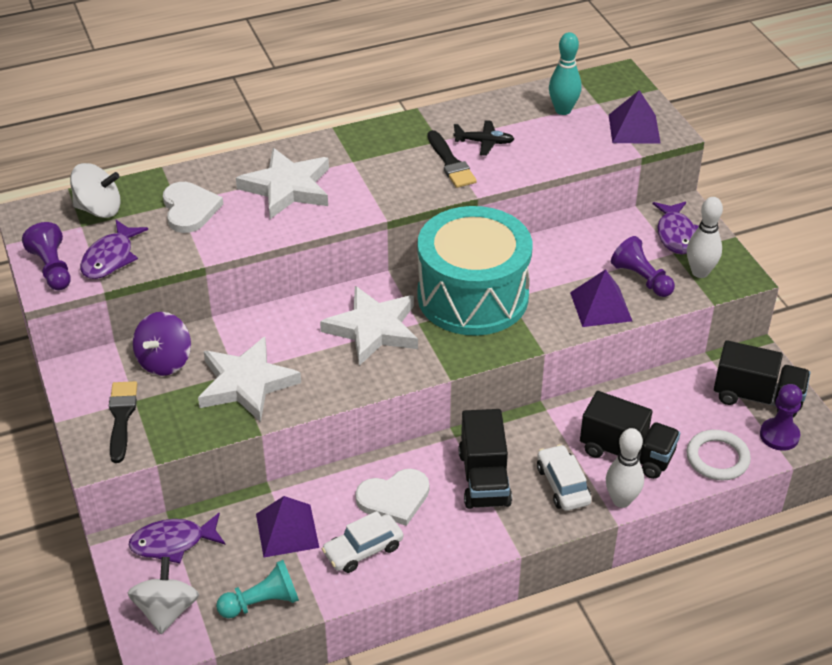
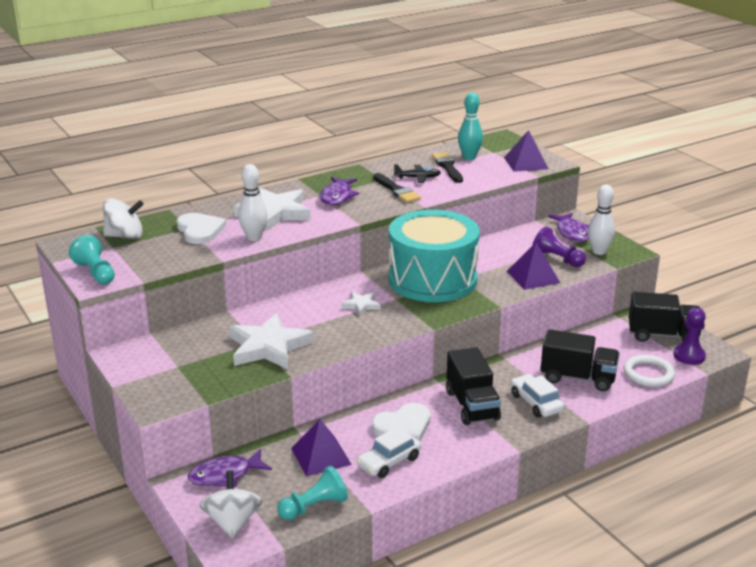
camera: 10 degrees left, 15 degrees down
purple pawn [22,222,71,290] -> turquoise pawn [69,235,115,284]
purple fish [80,220,148,279] -> purple fish moved to [320,177,359,205]
black brush [109,381,137,463] -> black brush moved to [432,152,463,183]
purple spinning top [133,312,191,376] -> none
white star [320,286,418,366] -> white star [341,292,380,316], size x0.48
white bowling pin [606,428,644,508] -> white bowling pin moved to [238,164,267,241]

